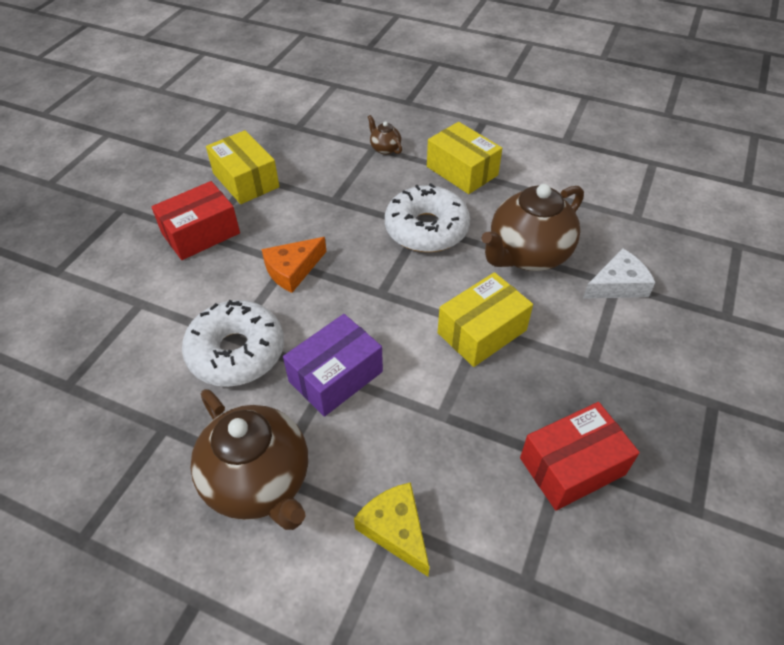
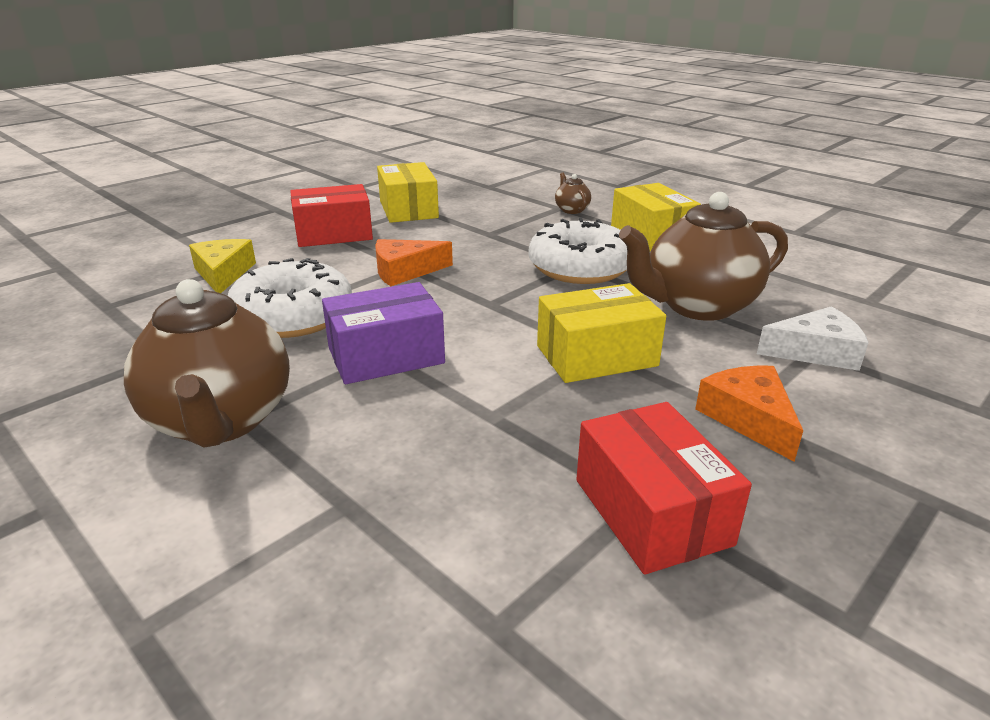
camera: 20 degrees right, 20 degrees down
yellow cheese [354,482,429,576] -> yellow cheese moved to [189,239,256,293]
red box [520,402,640,511] -> red box turned 75 degrees clockwise [576,402,752,575]
none -> orange cheese [695,366,803,462]

